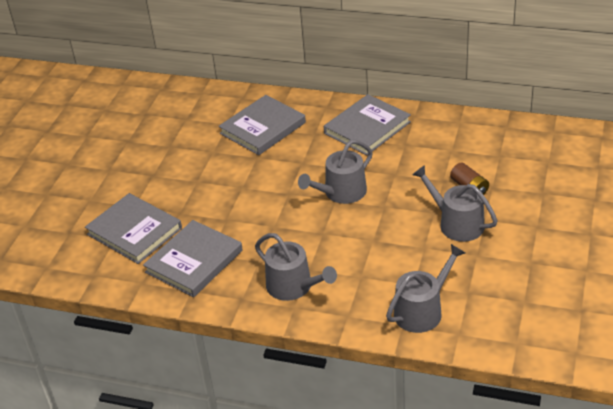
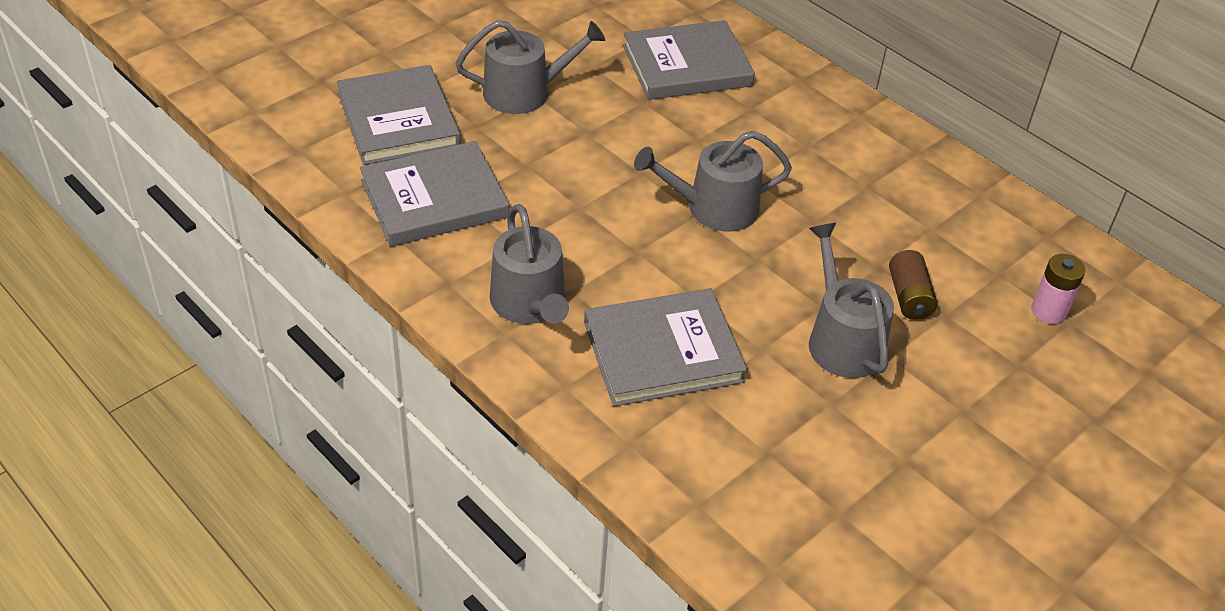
camera: 25 degrees right, 5 degrees up
grey book [324,94,411,155] -> grey book moved to [584,288,747,406]
grey watering can [386,244,465,333] -> grey watering can moved to [455,20,605,114]
none -> pink battery [1031,254,1086,324]

